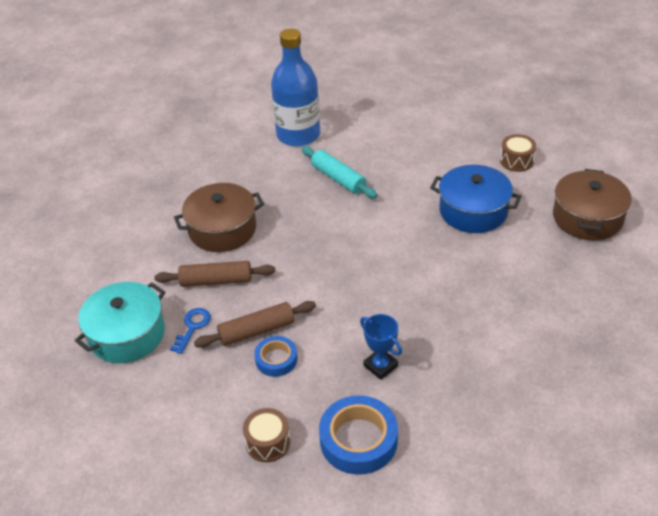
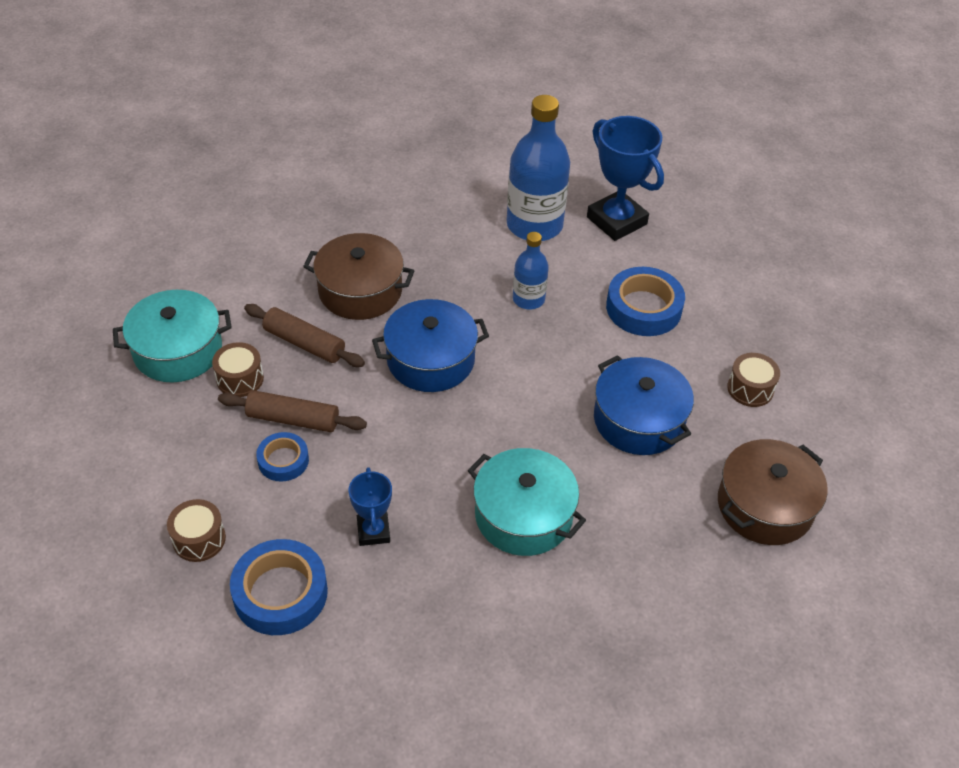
camera: 30 degrees right, 5 degrees up
blue key [170,308,211,354] -> brown drum [212,342,264,397]
turquoise rolling pin [302,146,377,198] -> blue bottle [513,232,549,309]
none -> blue pot [372,299,489,392]
none -> turquoise pot [467,448,586,556]
none -> blue trophy [587,116,664,241]
none -> blue tape [606,267,685,336]

